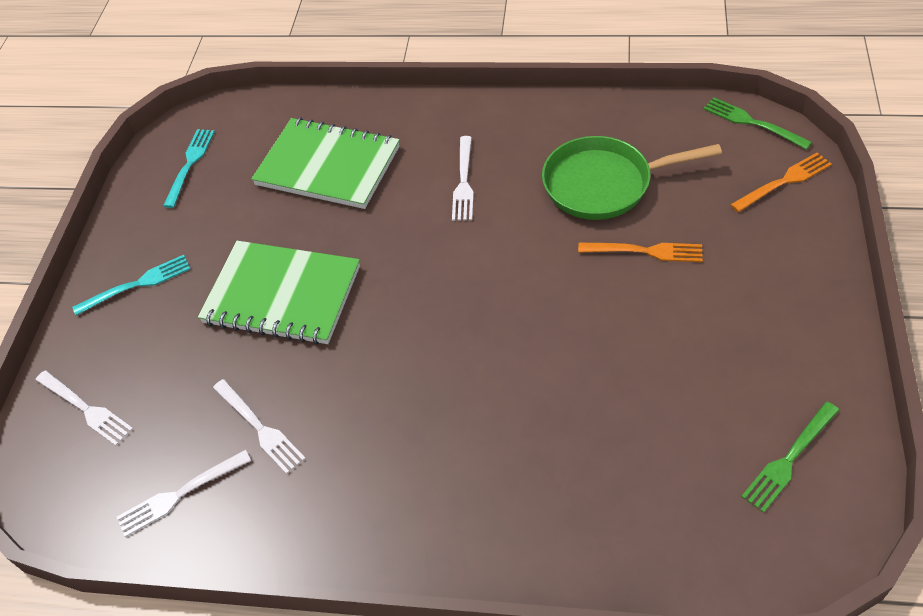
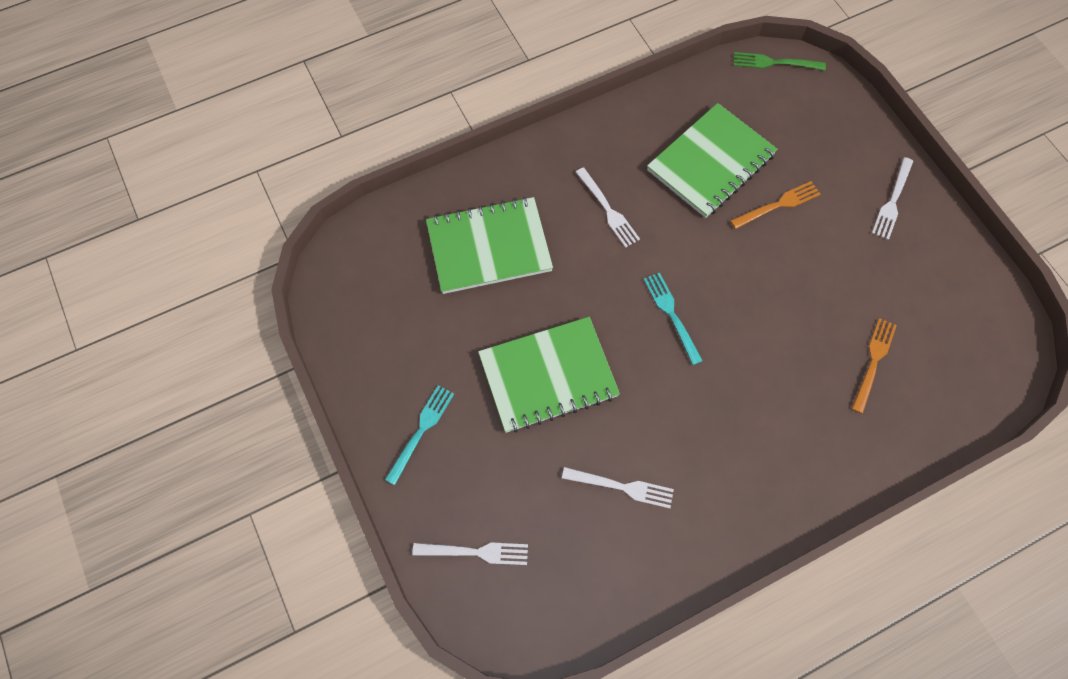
camera: 40 degrees left, 15 degrees up
white fork [117,450,251,537] -> white fork moved to [872,157,913,240]
turquoise fork [163,129,215,208] -> turquoise fork moved to [644,273,703,365]
green pan [542,136,722,220] -> green notebook [647,103,778,218]
orange fork [730,153,832,212] -> orange fork moved to [852,318,897,414]
green fork [741,402,839,513] -> none

